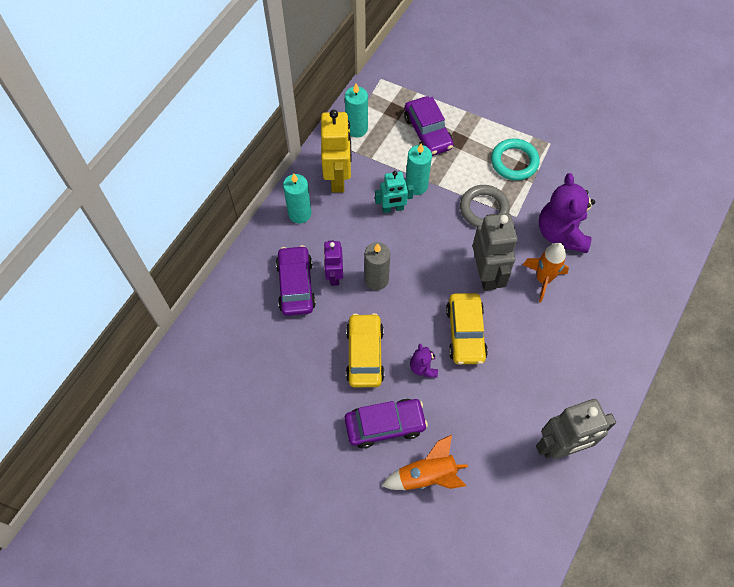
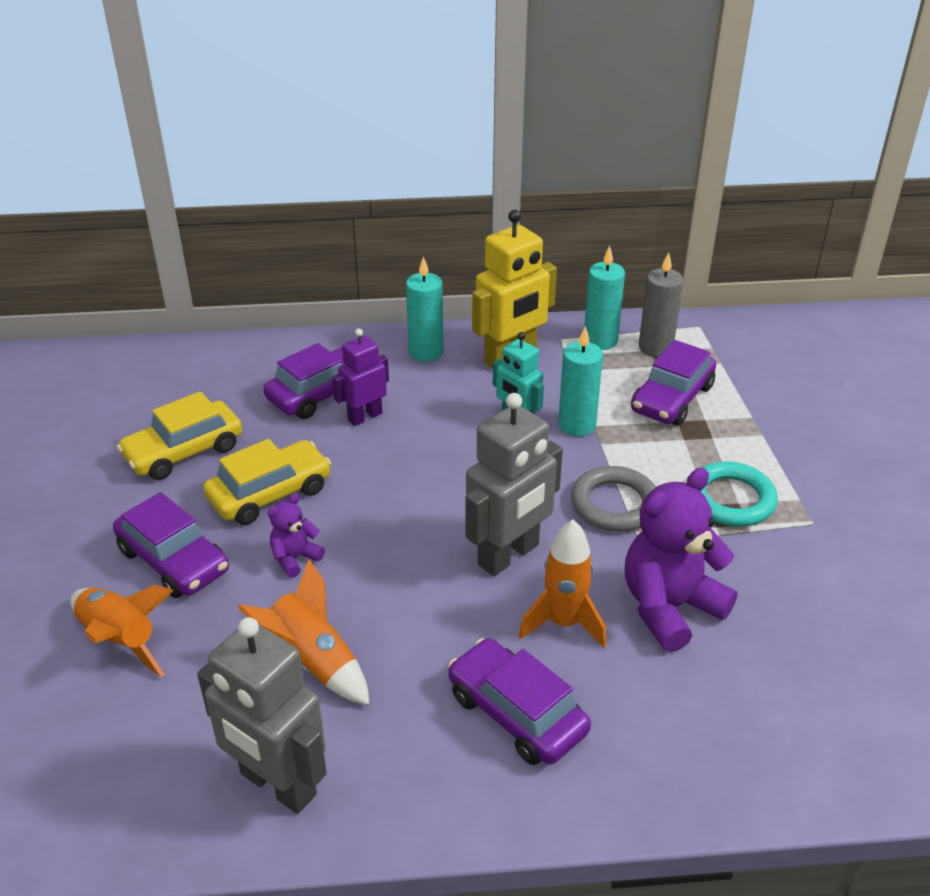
camera: 55 degrees right, 25 degrees down
grey candle [365,242,390,290] -> grey candle moved to [639,252,683,357]
yellow car [446,293,488,365] -> yellow car moved to [117,391,242,480]
none -> orange rocket [237,559,369,705]
none -> purple car [448,638,591,765]

